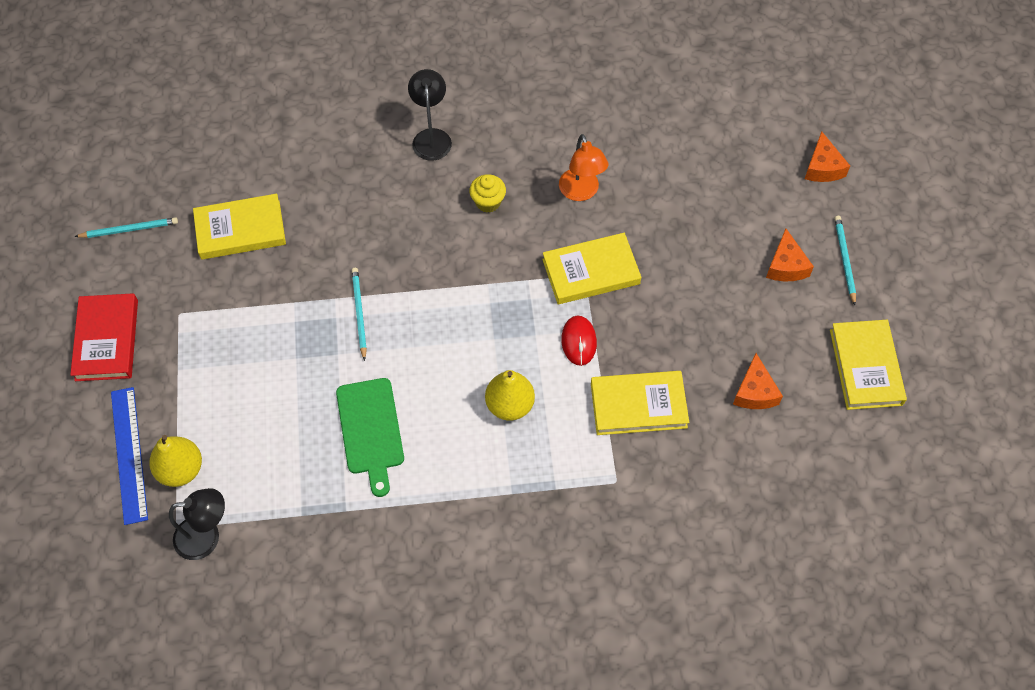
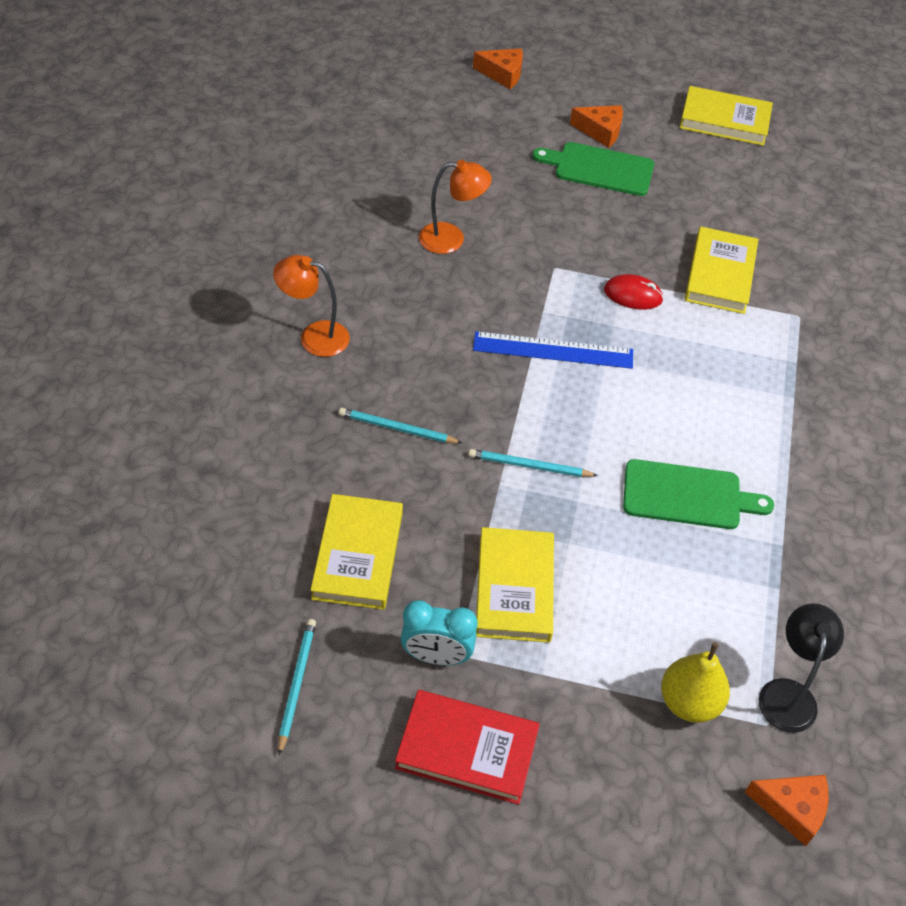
camera: 75 degrees left, 10 degrees down
blue ruler [111,387,148,525] -> blue ruler moved to [473,331,633,369]
black lamp [408,69,452,161] -> orange lamp [273,255,350,357]
yellow cupcake [470,174,506,213] -> none
yellow pear [485,370,535,421] -> none
yellow book [542,233,641,304] -> yellow book moved to [476,527,554,643]
orange cheese [733,353,783,409] -> orange cheese moved to [745,775,828,846]
turquoise pencil [834,216,856,305] -> turquoise pencil moved to [339,408,462,444]
none -> turquoise clock [401,600,477,665]
none -> green cutting board [533,142,654,196]

